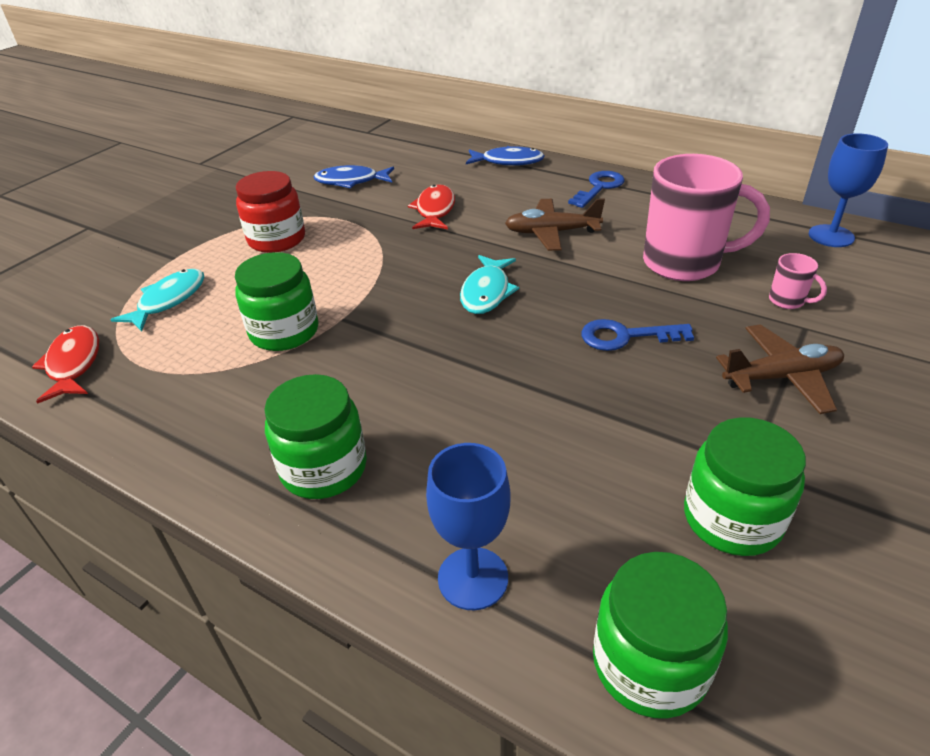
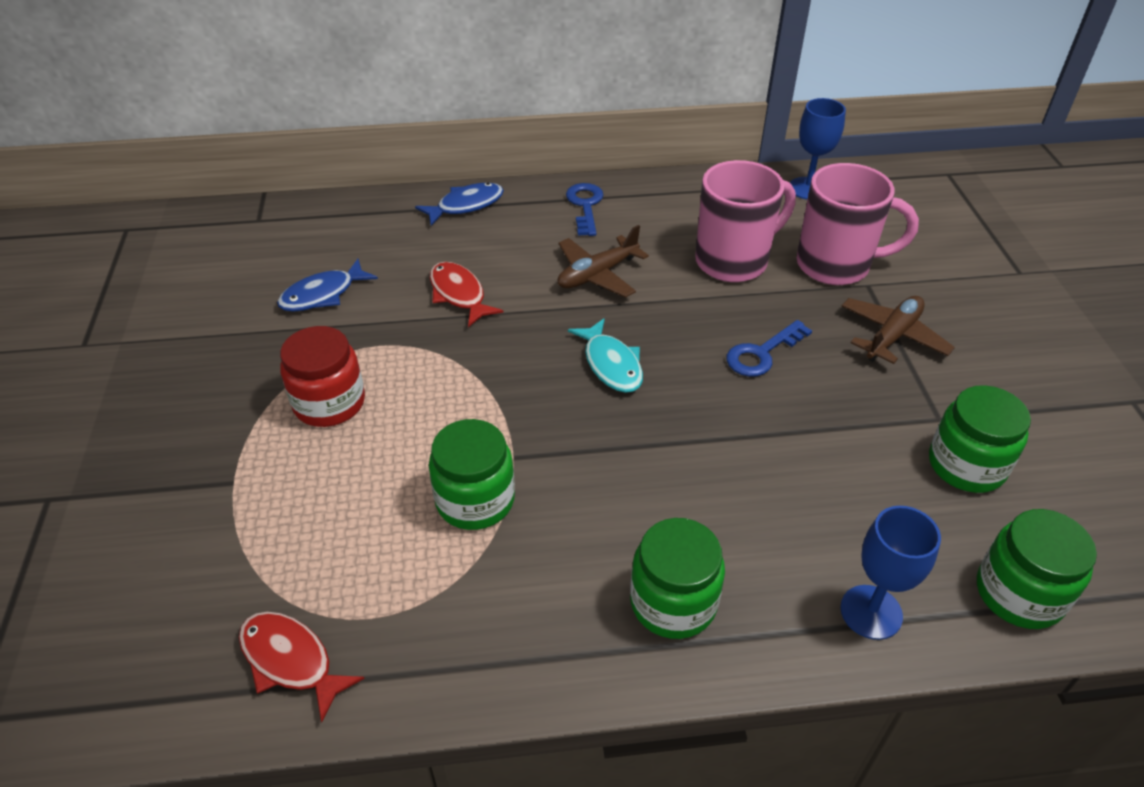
camera: 40 degrees left, 5 degrees up
turquoise fish [110,269,204,331] -> none
pink mug [769,253,827,309] -> pink mug [797,163,919,285], size x2.39

